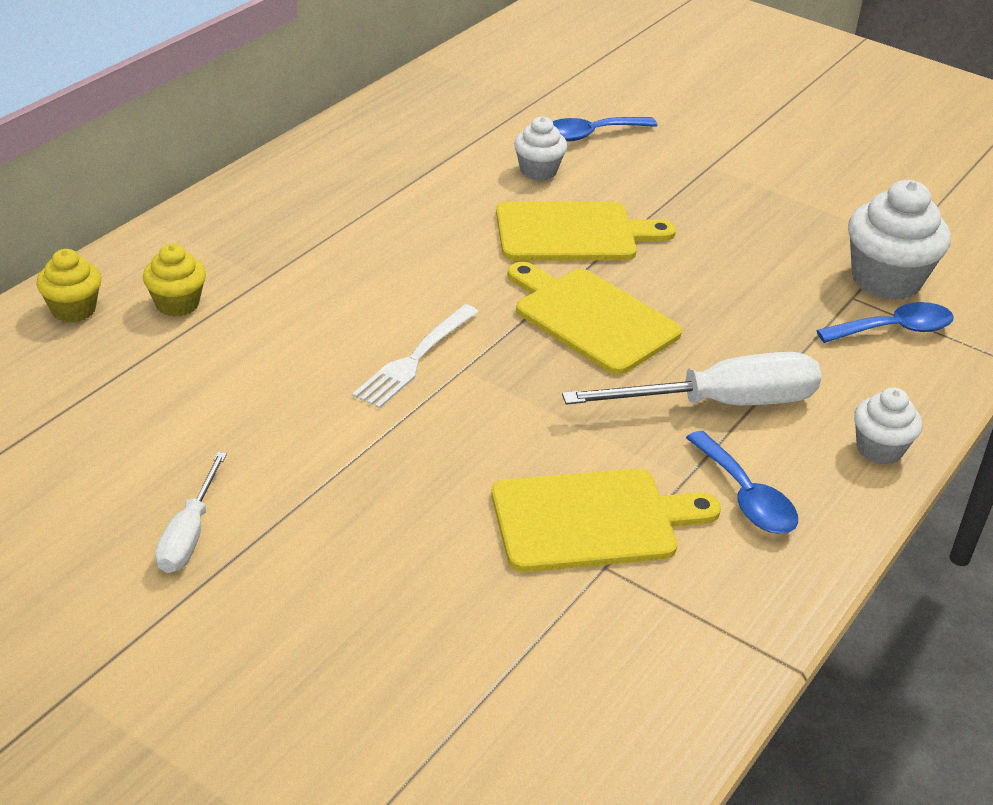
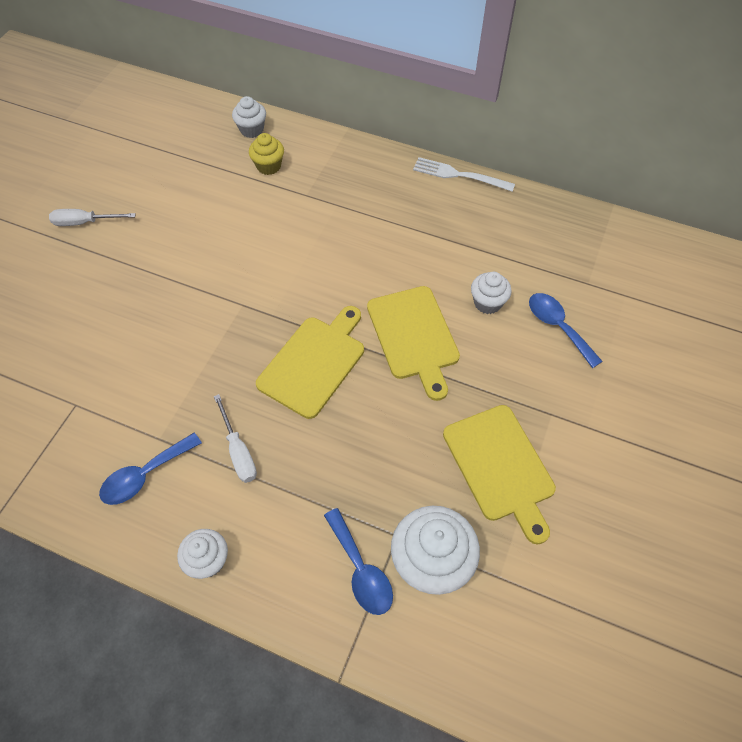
camera: 80 degrees right, 20 degrees up
yellow cupcake [36,249,101,323] -> white cupcake [232,96,266,138]
white fork [352,304,479,409] -> white fork moved to [413,157,515,192]
yellow cutting board [491,469,721,572] -> yellow cutting board moved to [443,405,556,544]
white screwdriver [562,352,822,405] -> white screwdriver [214,394,257,483], size x0.56

